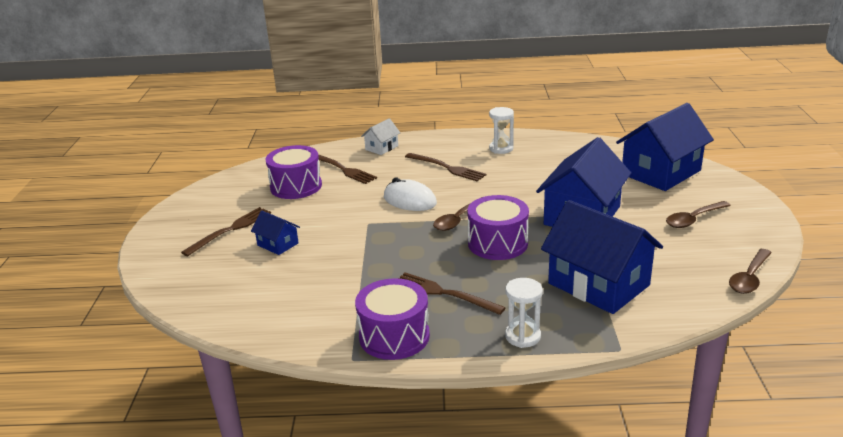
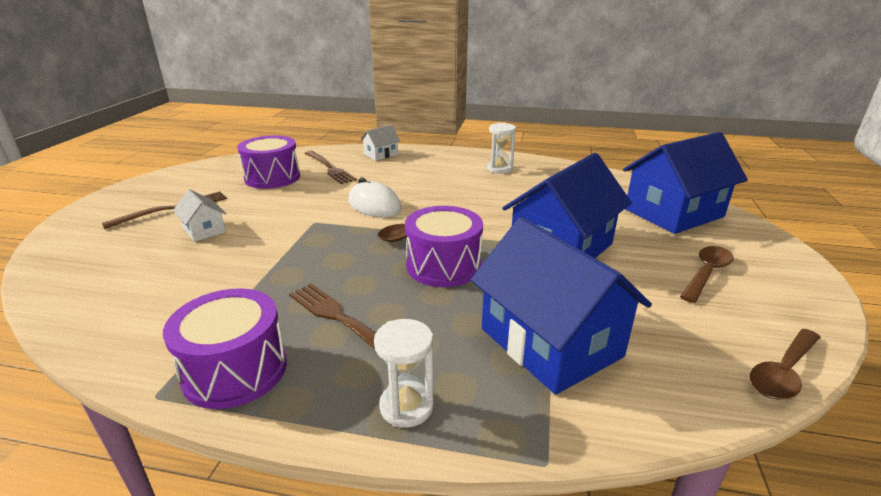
camera: 10 degrees right, 0 degrees up
blue house [251,211,300,255] -> white house [173,189,226,242]
brown fork [405,153,486,182] -> none
brown spoon [666,201,731,228] -> brown spoon turned 150 degrees clockwise [680,246,734,303]

